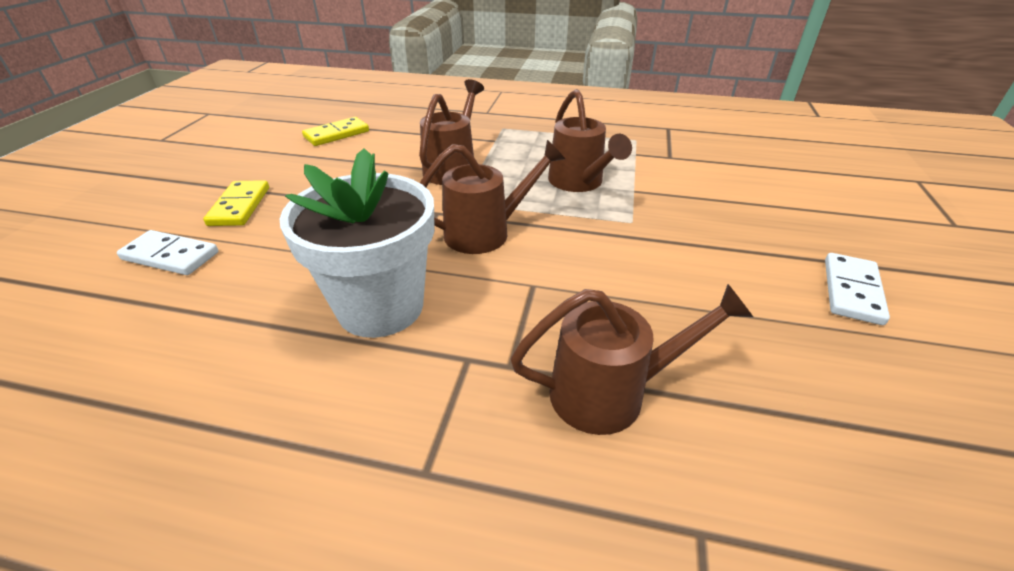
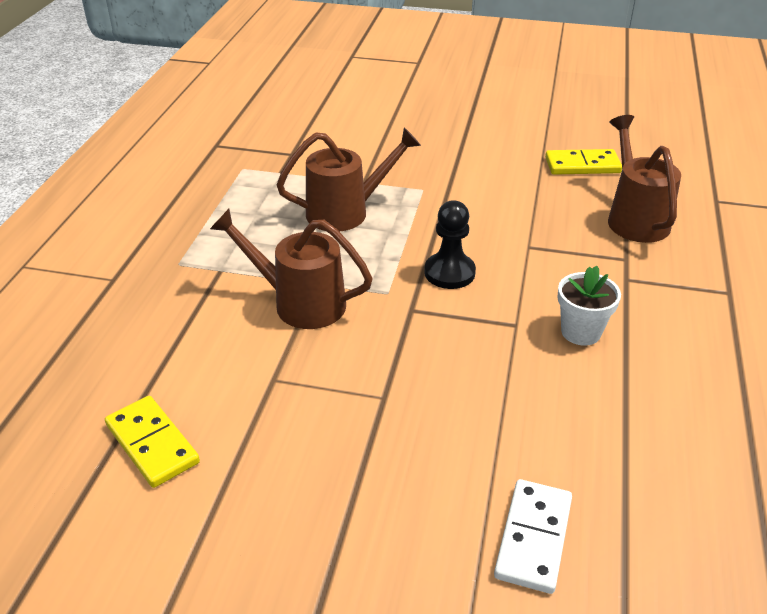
camera: 90 degrees left, 0 degrees up
yellow domino [203,180,269,226] -> yellow domino moved to [545,149,622,175]
white flower pot [280,148,435,338] -> white flower pot [558,266,621,346], size x0.49
brown watering can [420,140,565,254] -> black pawn [424,200,476,289]
white domino [825,253,890,325] -> none

